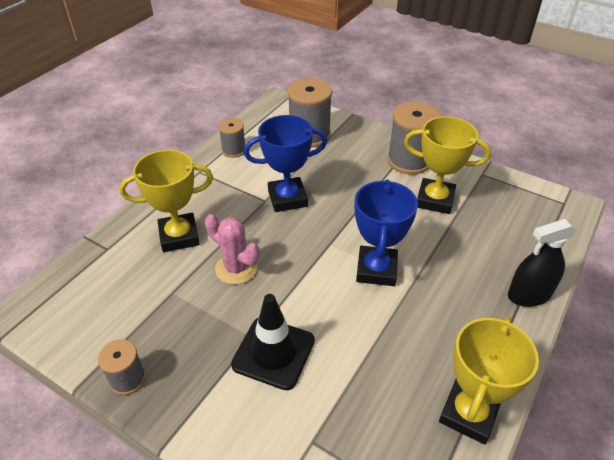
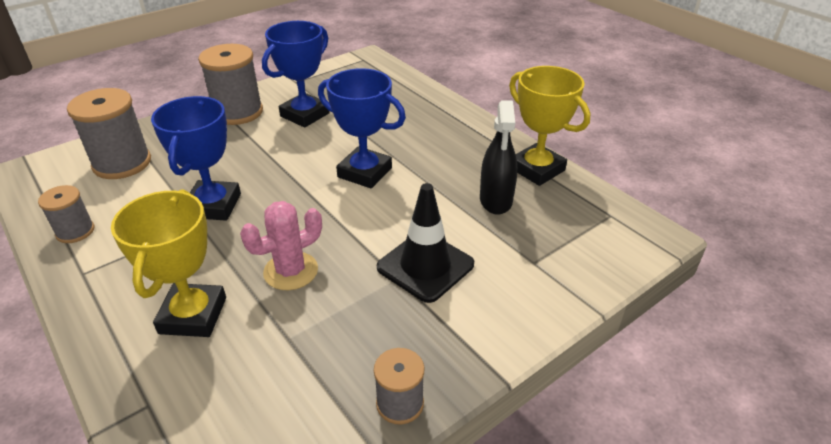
camera: 70 degrees left, 5 degrees down
yellow trophy [404,116,491,214] -> blue trophy [262,21,330,128]
black spray bottle [508,219,577,307] -> black spray bottle moved to [480,100,517,215]

